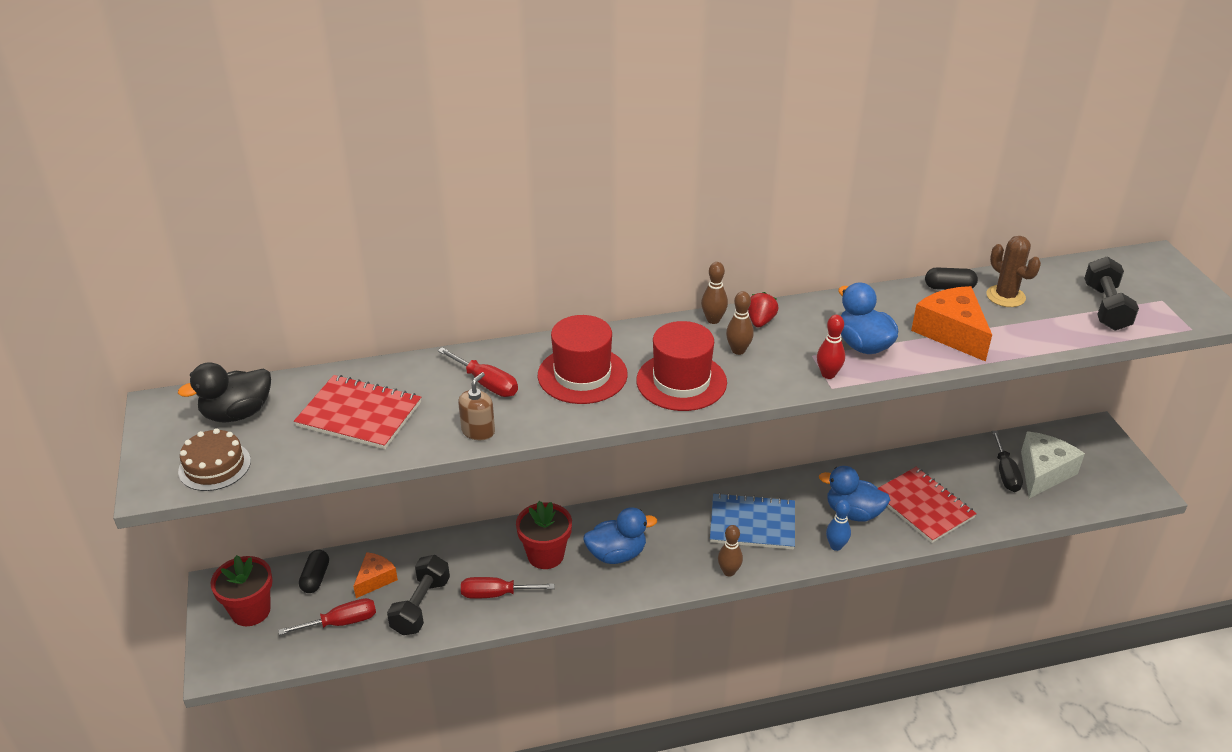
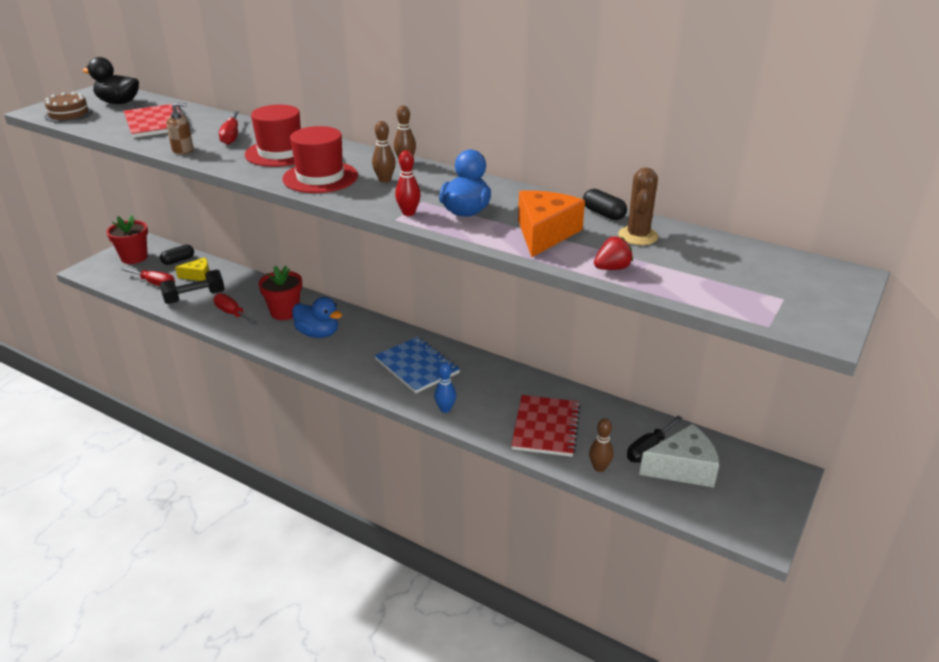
camera: 45 degrees right, 5 degrees down
orange cheese [353,552,398,598] -> yellow cheese [175,257,209,281]
brown bowling pin [718,525,743,577] -> brown bowling pin moved to [589,419,614,472]
red strawberry [748,292,779,328] -> red strawberry moved to [594,237,633,270]
blue duck [819,466,890,522] -> none
black dumbbell [1084,256,1139,330] -> none

